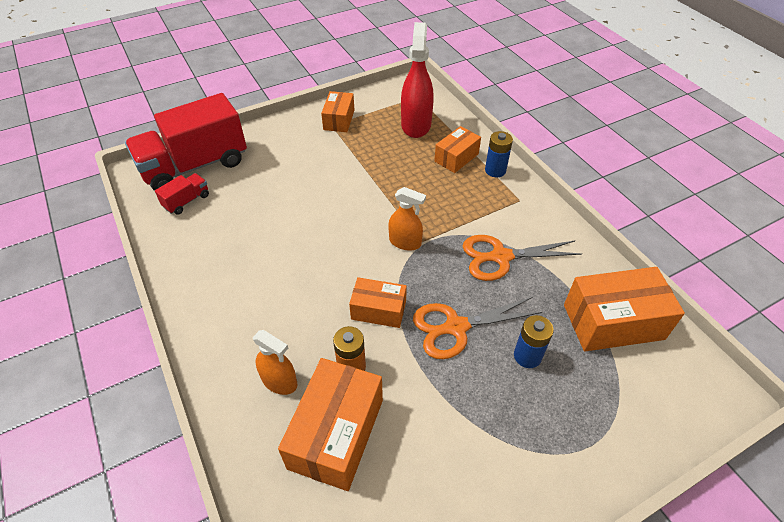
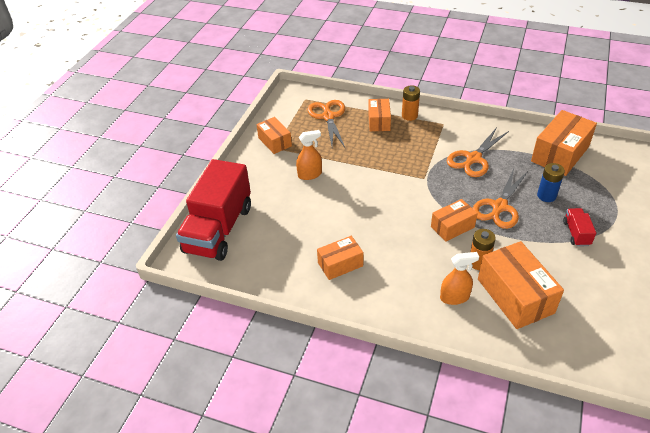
camera: 40 degrees left, 5 degrees down
red truck [155,173,209,215] -> red truck moved to [563,208,596,247]
orange spray bottle [388,187,426,251] -> orange spray bottle moved to [296,130,322,180]
red spray bottle [401,22,434,138] -> orange scissors [307,100,345,147]
blue battery [485,131,513,177] -> orange battery [402,85,420,121]
none -> orange box [317,236,364,280]

